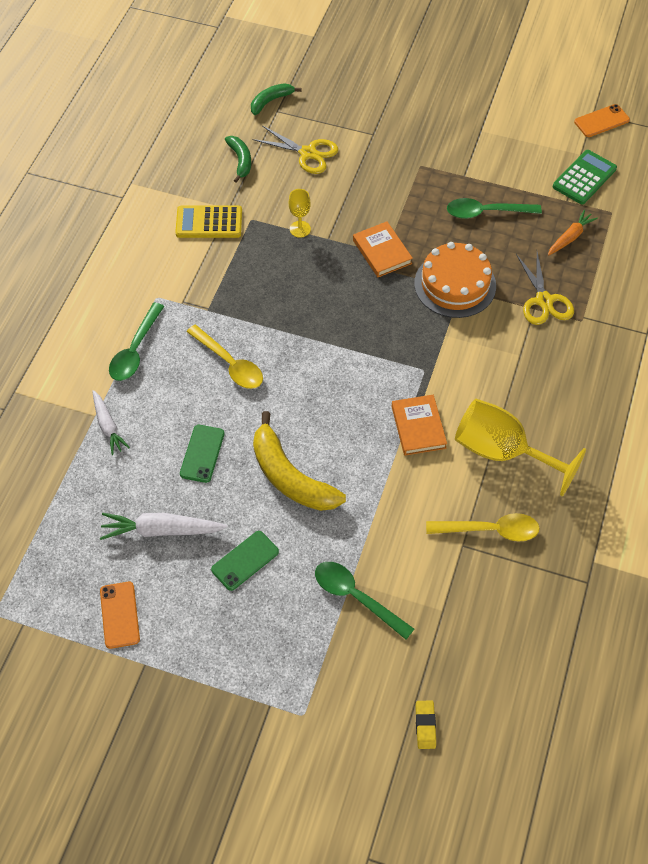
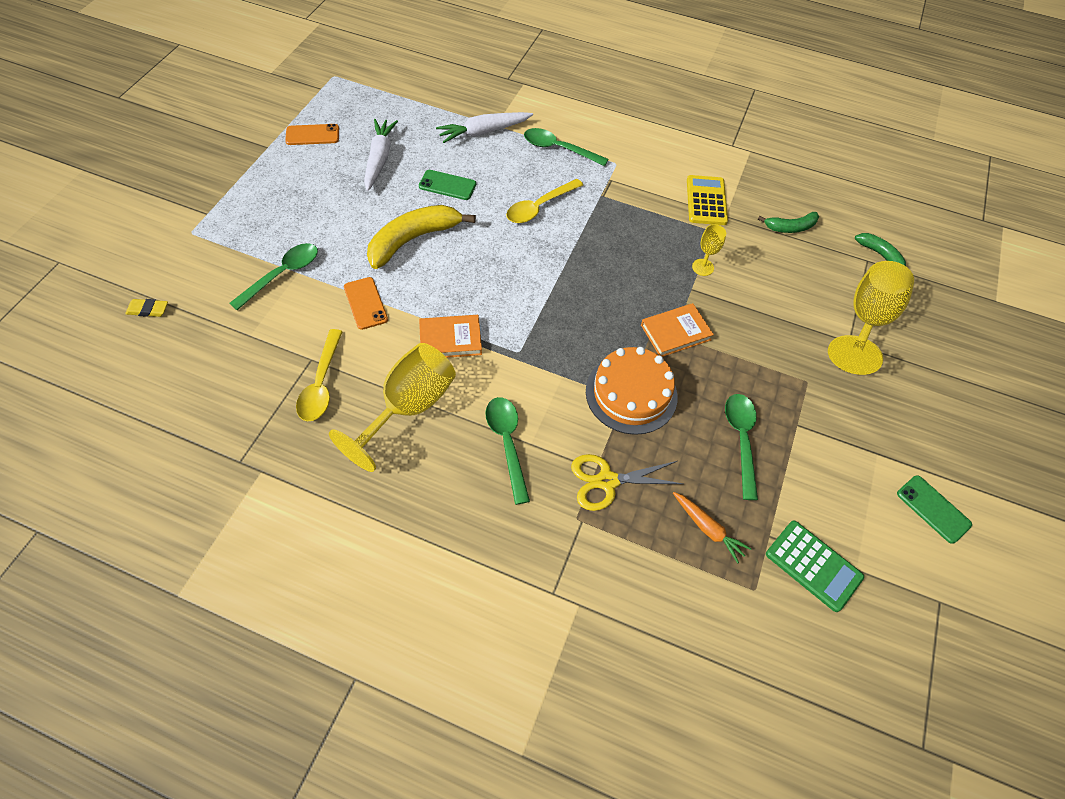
camera: 90 degrees right, 0 degrees up
white carrot [92,390,130,455] -> white carrot [436,112,533,143], size x1.51
green phone [211,531,279,591] -> green phone moved to [897,475,972,544]
yellow scissors [253,126,338,174] -> none
orange phone [574,104,630,137] -> orange phone moved to [344,277,388,330]
none -> green spoon [485,397,530,505]
none -> yellow goblet [828,261,914,375]

